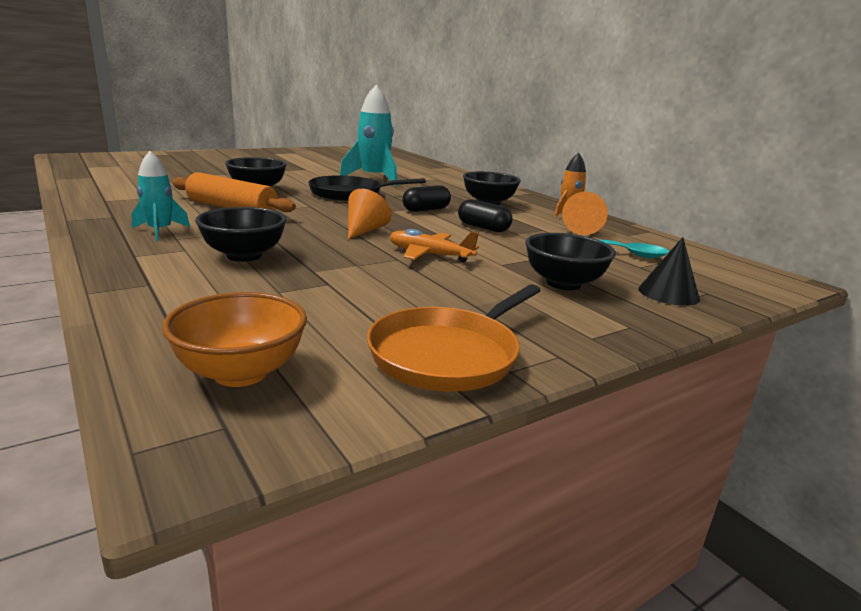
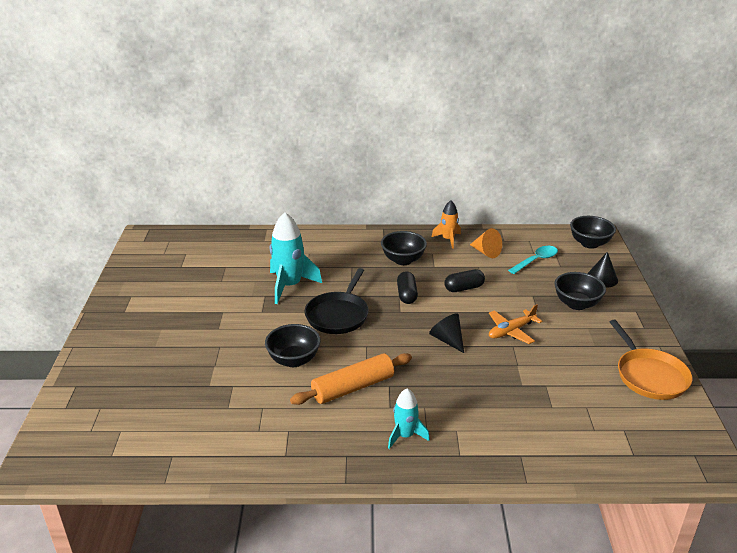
camera: 55 degrees left, 10 degrees up
orange bowl [162,292,307,387] -> none
black bowl [195,207,287,262] -> black bowl moved to [570,216,616,249]
orange cone [348,189,392,239] -> black cone [429,313,464,353]

